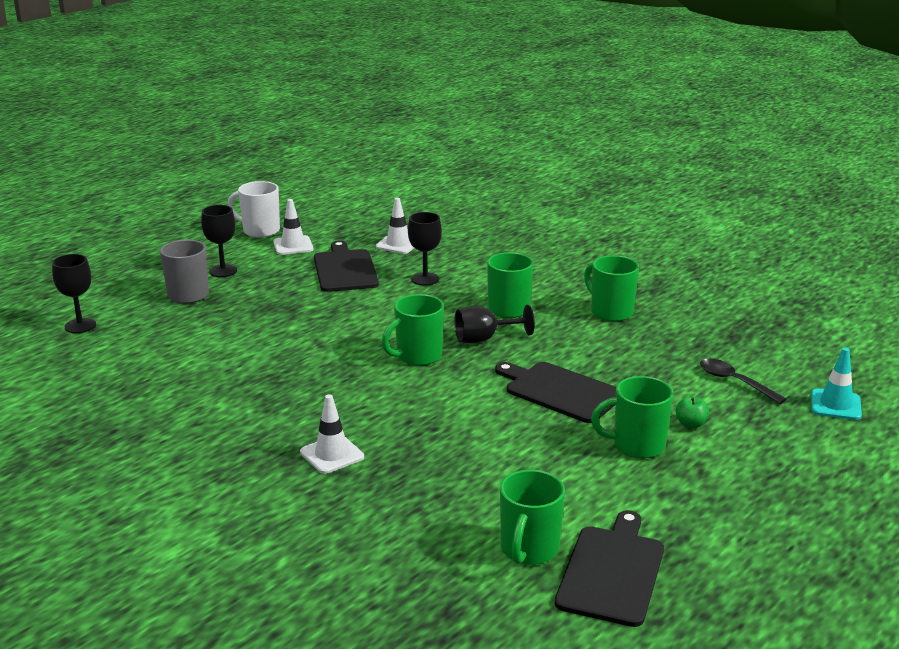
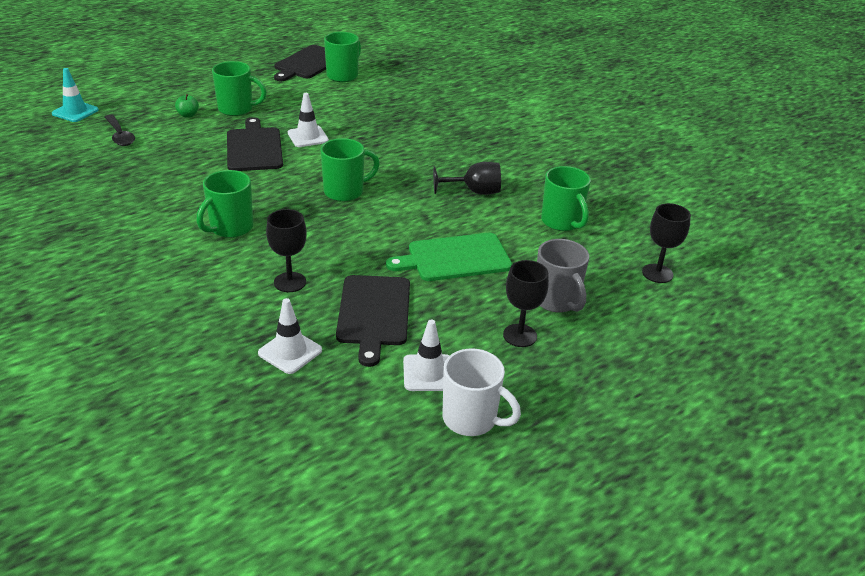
camera: 170 degrees left, 10 degrees up
white traffic cone [300,394,364,474] -> white traffic cone moved to [288,93,329,147]
black goblet [455,305,535,343] -> black goblet moved to [433,162,501,195]
black cutting board [495,362,616,423] -> black cutting board turned 150 degrees counterclockwise [227,117,283,171]
green mug [584,255,639,322] -> green mug moved to [541,166,591,231]
none -> green cutting board [386,233,512,281]

